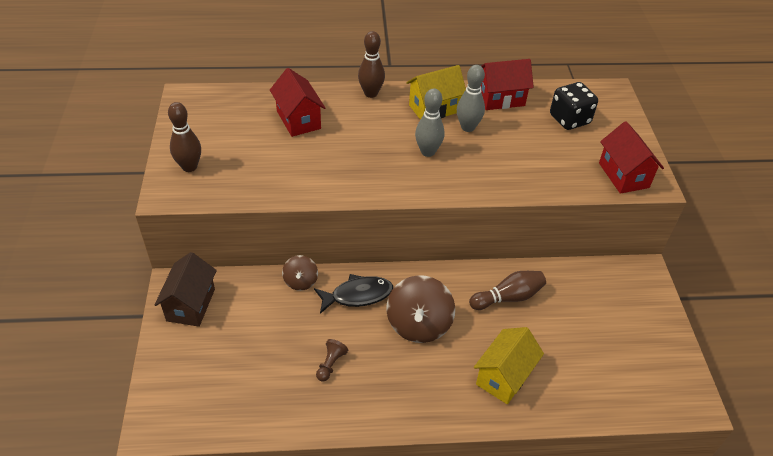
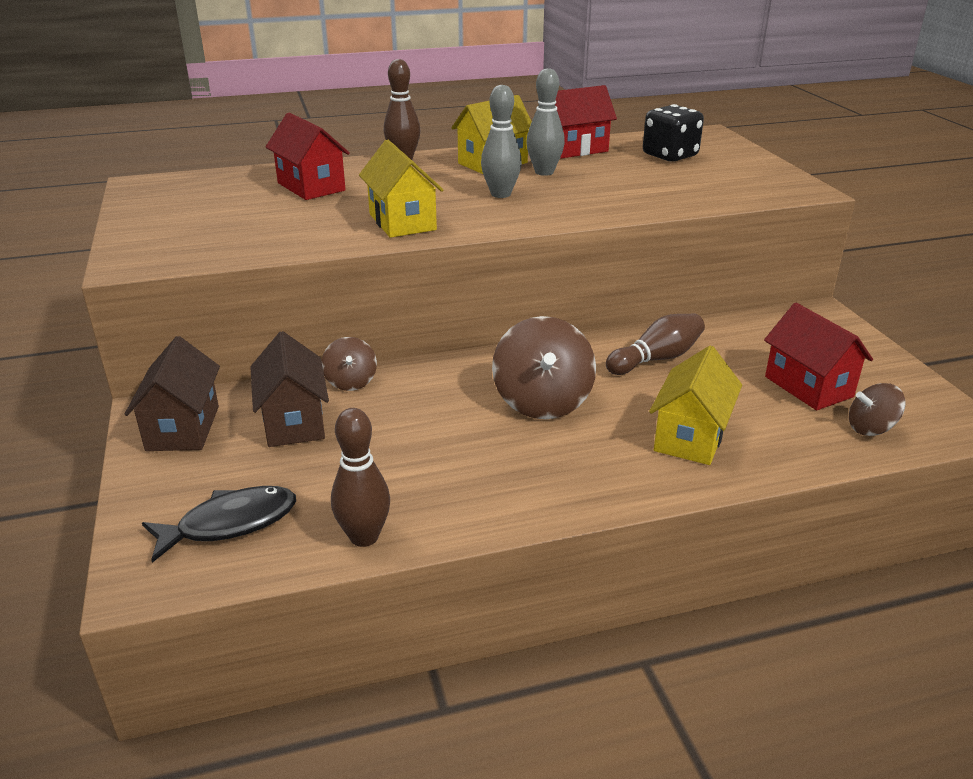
camera: 10 degrees left, 15 degrees down
brown bowling pin [168,102,201,172] -> brown bowling pin moved to [331,408,390,547]
black fish [314,274,393,314] -> black fish moved to [142,486,296,563]
brown pawn [316,339,348,381] -> none
red house [599,121,664,194] -> red house moved to [764,303,873,410]
none -> brown house [250,331,329,447]
none -> yellow house [359,140,443,238]
none -> brown spinning top [849,383,906,436]

